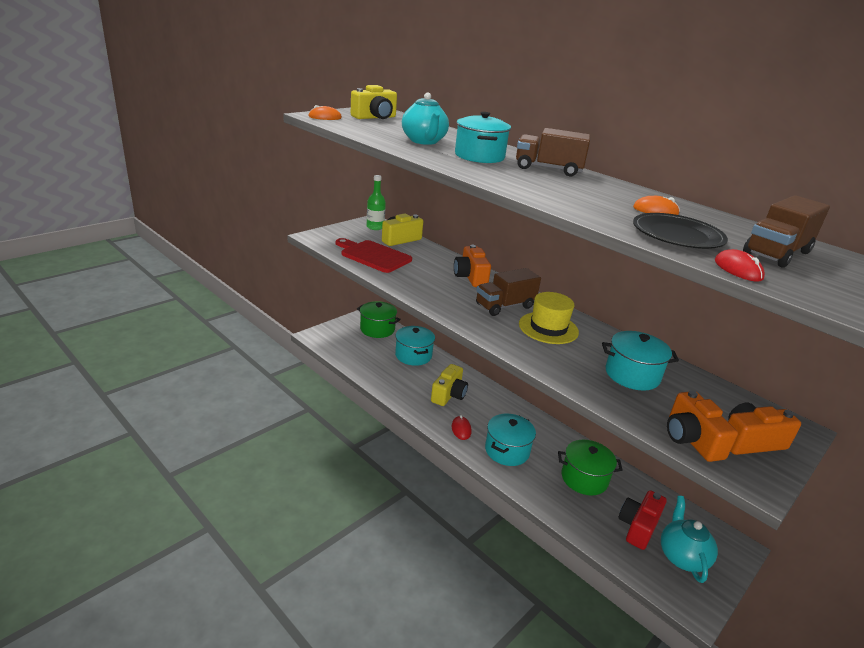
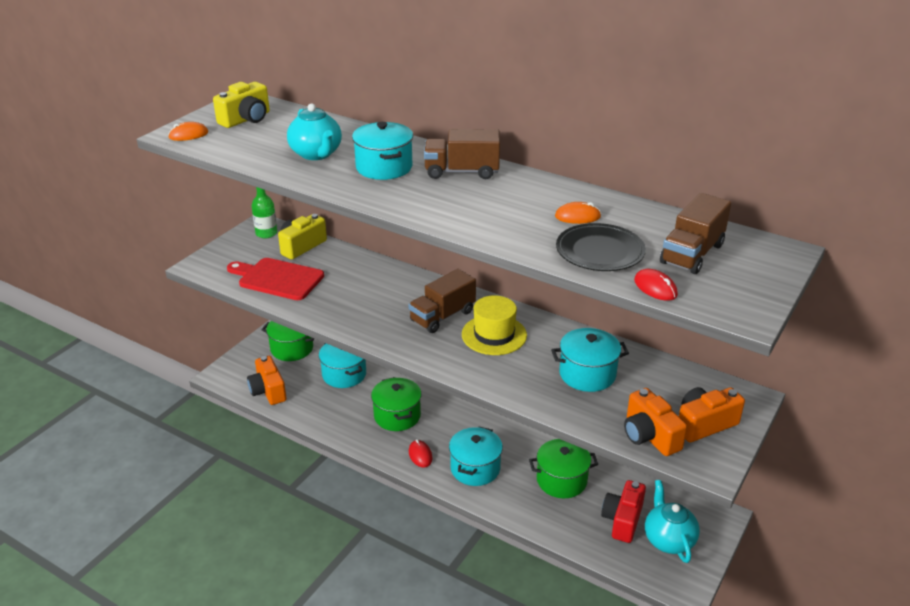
camera: 10 degrees left, 5 degrees up
yellow camera [431,364,468,406] -> green pot [371,377,421,431]
orange camera [454,245,491,287] -> orange camera moved to [247,356,287,405]

